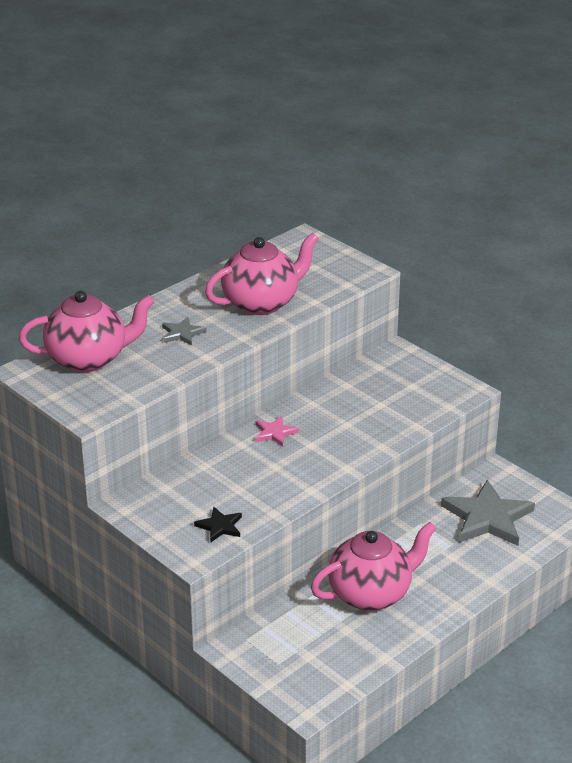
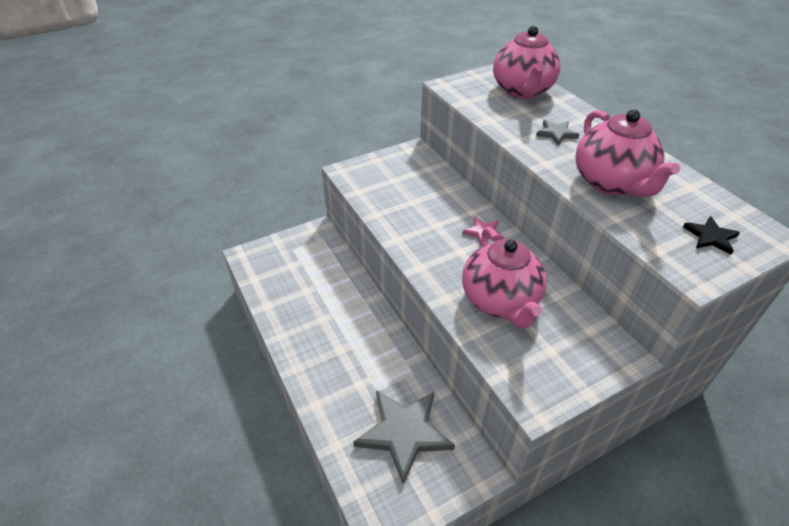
camera: 105 degrees right, 10 degrees up
black star [194,507,242,543] -> black star moved to [683,216,740,255]
pink teapot [311,522,437,611] -> pink teapot moved to [462,227,547,329]

